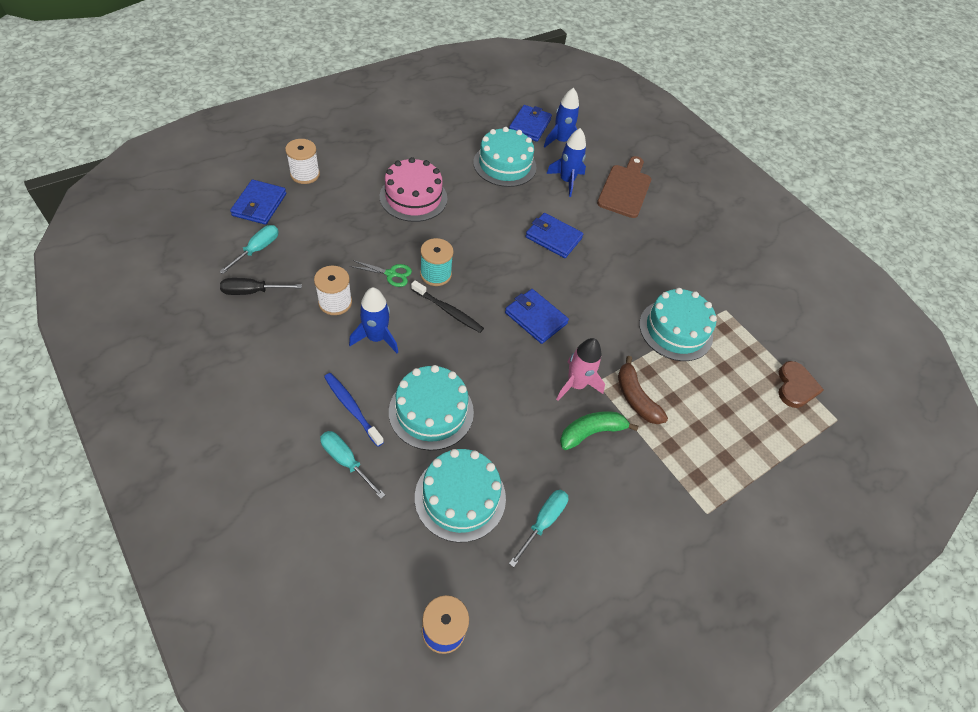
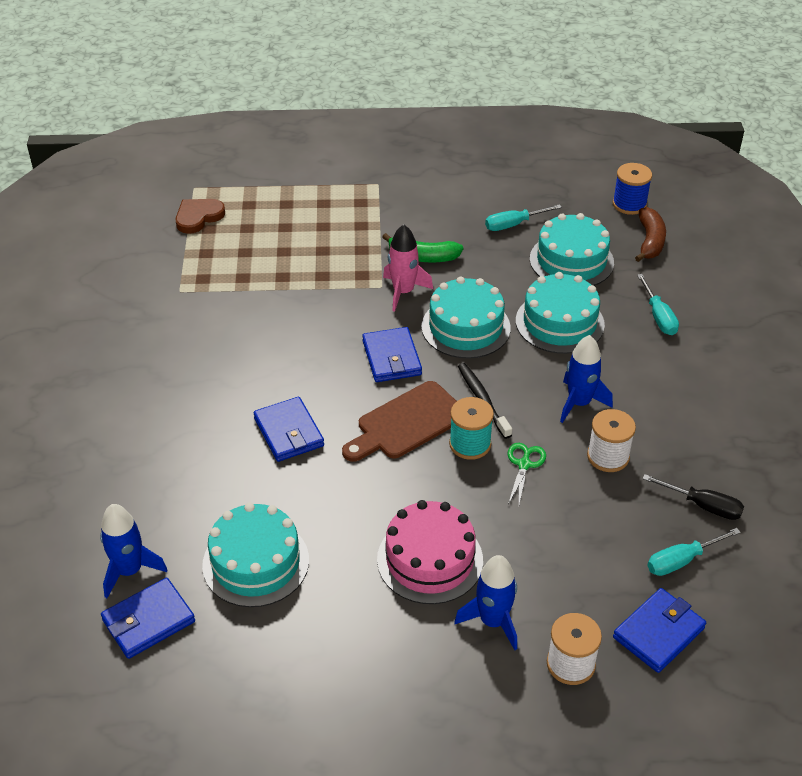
camera: 140 degrees left, 10 degrees down
blue toothbrush [324,373,384,447] -> none
green scissors [349,260,412,287] -> green scissors turned 60 degrees clockwise [508,443,546,504]
blue rocket [546,128,586,197] -> blue rocket moved to [454,555,517,650]
brown cutting board [597,156,651,218] -> brown cutting board moved to [342,381,457,462]
brown banana [618,356,668,424] -> brown banana moved to [635,207,666,262]
turquoise cake [639,288,717,361] -> turquoise cake moved to [422,276,511,359]

